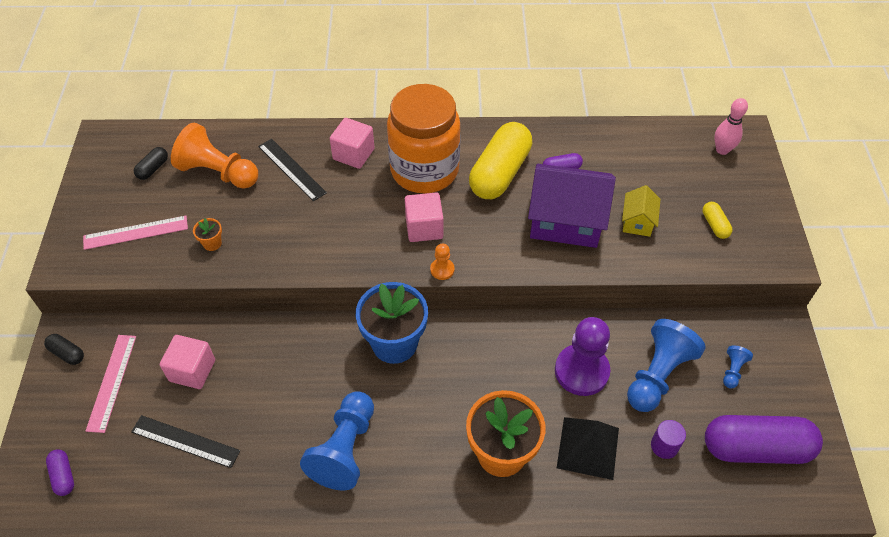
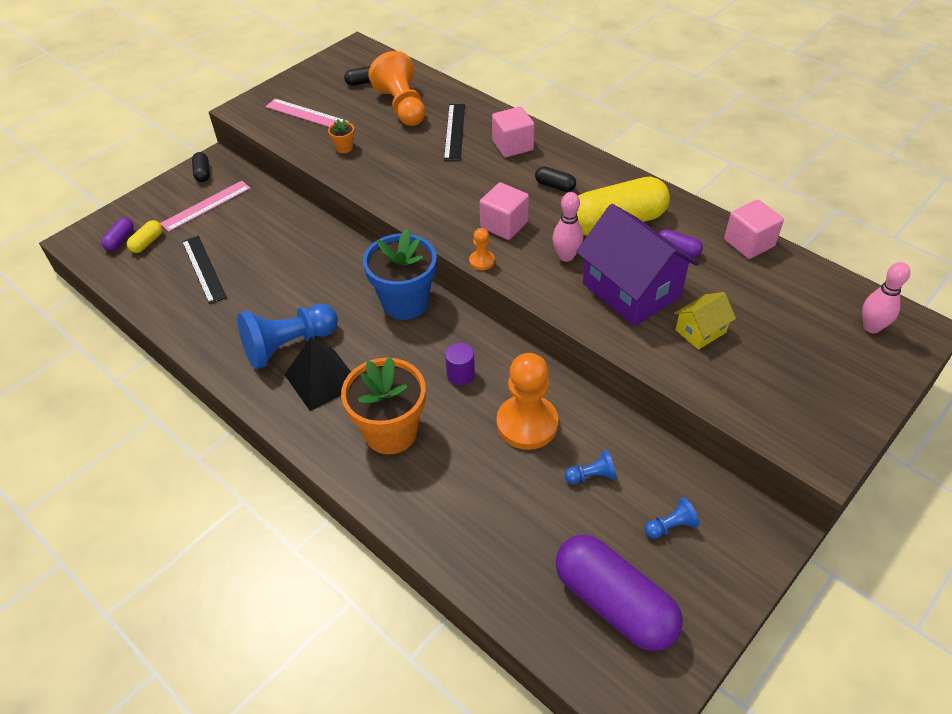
camera: 45 degrees right, 5 degrees down
pink cube [160,335,215,389] -> pink cube moved to [724,199,784,259]
orange jar [387,84,461,193] -> black capsule [535,166,576,192]
purple pawn [555,317,610,396] -> orange pawn [497,353,558,450]
black pyramid [557,417,619,480] -> black pyramid moved to [284,337,351,411]
blue pawn [627,319,706,412] -> blue pawn [565,450,617,484], size x0.46
purple cylinder [651,420,686,459] -> purple cylinder moved to [445,343,475,385]
yellow capsule [703,202,733,239] -> yellow capsule moved to [127,220,163,253]
none -> pink bowling pin [552,192,583,262]

